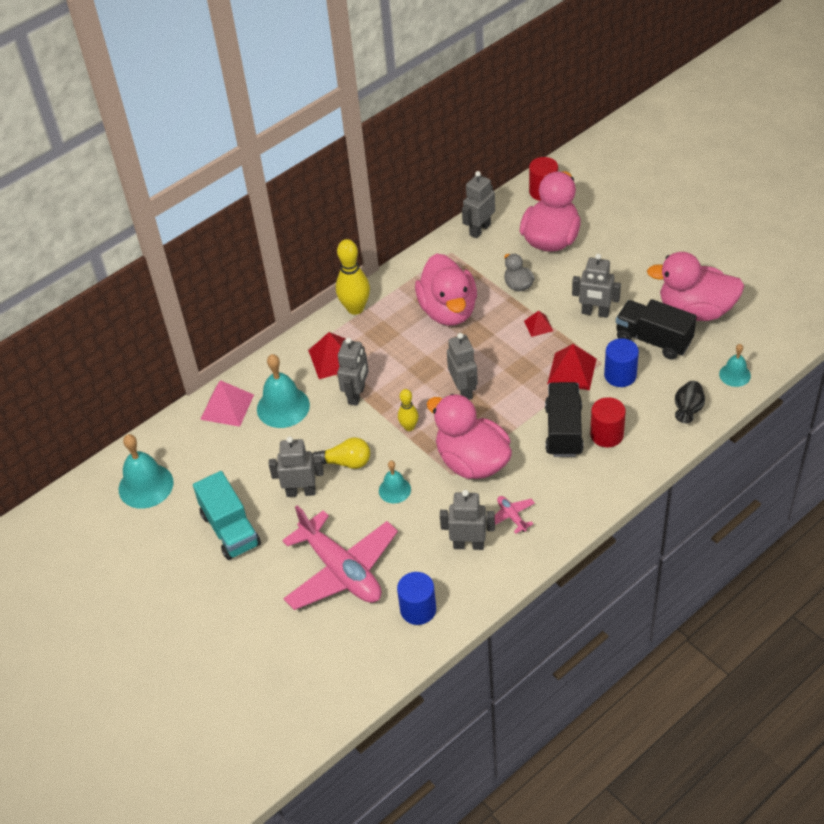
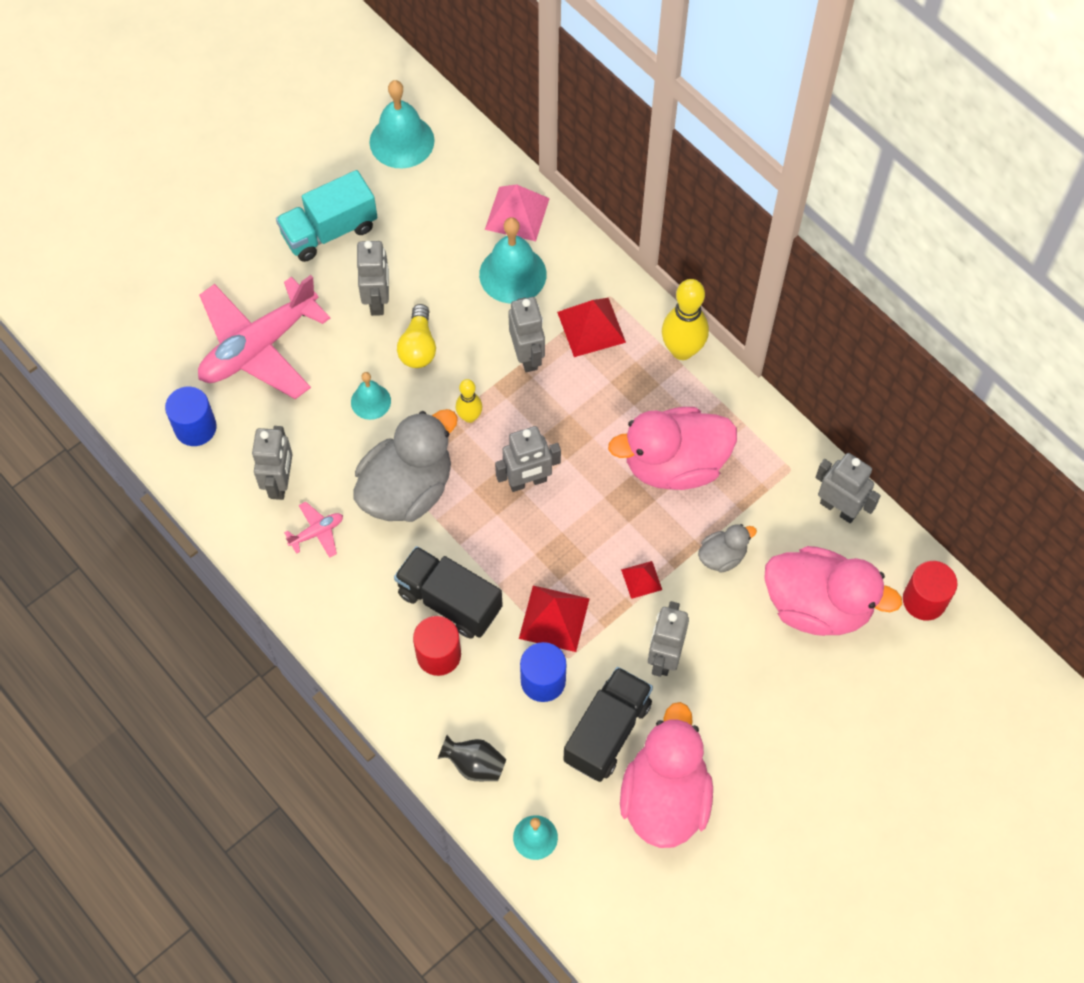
camera: 85 degrees right, 15 degrees up
grey robot [337,338,369,406] -> grey robot turned 120 degrees counterclockwise [508,297,545,372]
pink duck [427,394,512,479] -> grey duck [354,409,458,522]
black truck [545,382,584,457] -> black truck turned 150 degrees counterclockwise [394,546,503,639]

